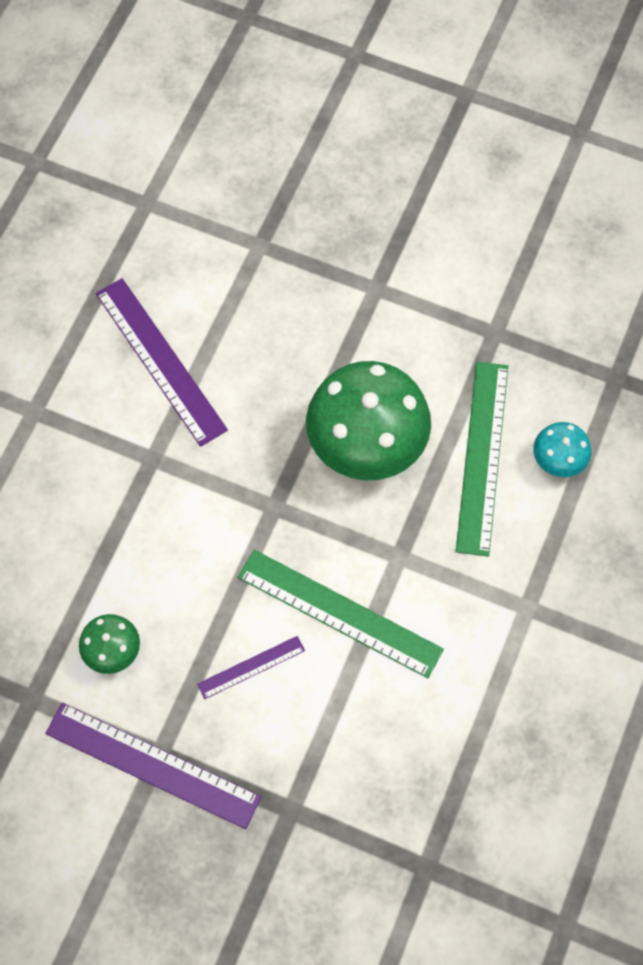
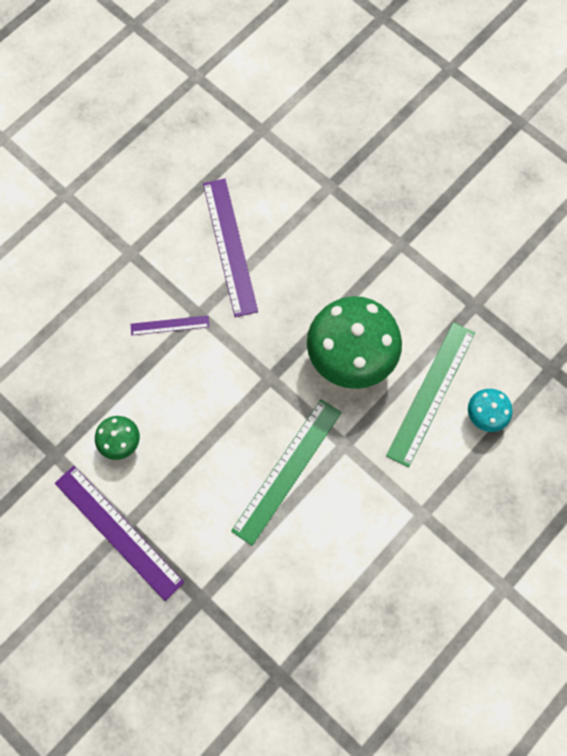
camera: 20 degrees right, 5 degrees up
purple ruler [197,636,305,699] -> purple ruler moved to [131,316,209,335]
green ruler [238,550,444,678] -> green ruler turned 75 degrees clockwise [231,399,342,546]

